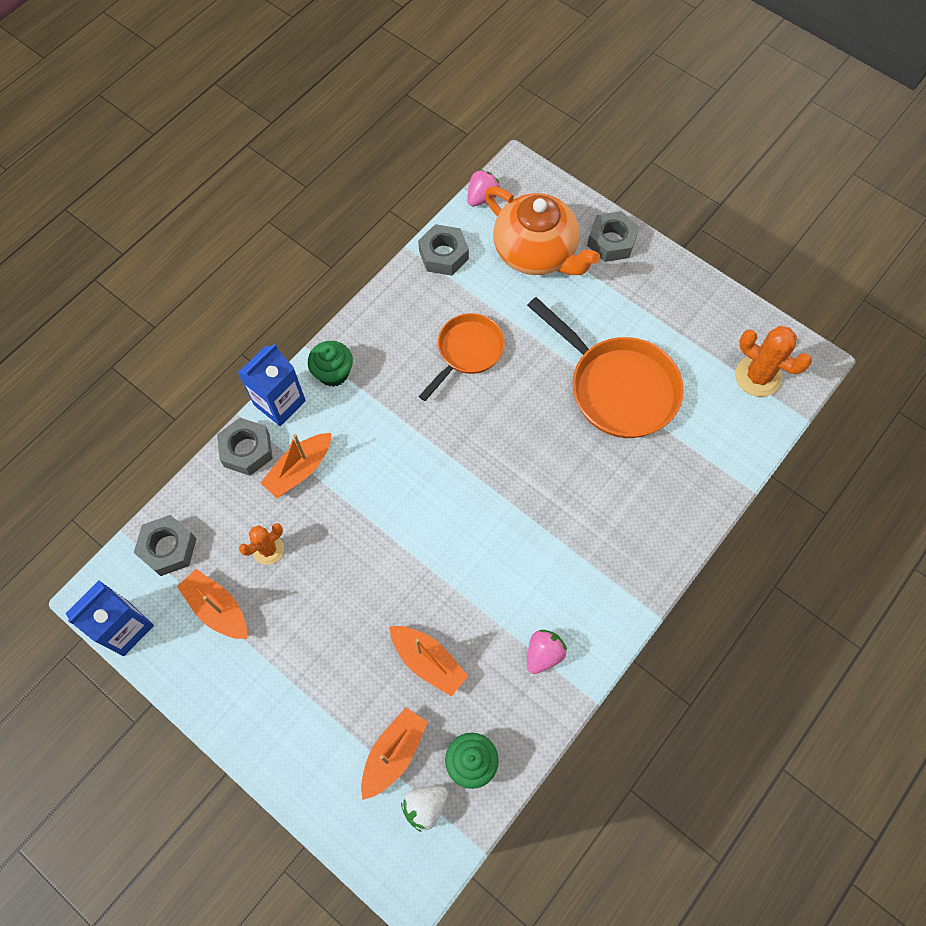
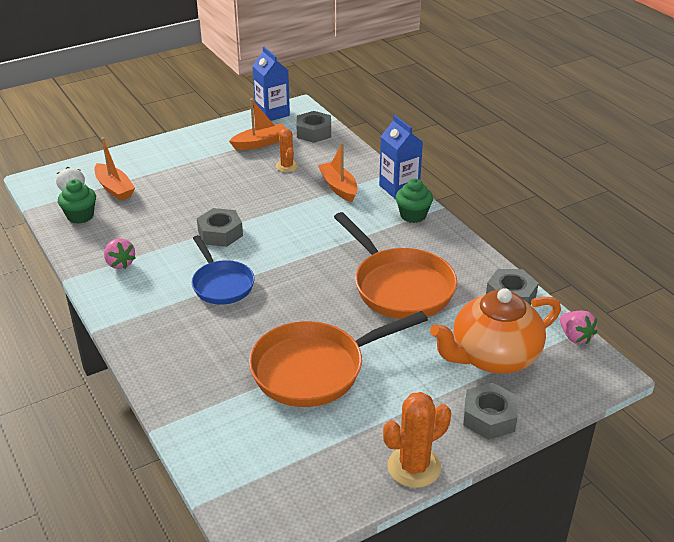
camera: 110 degrees right, 30 degrees down
grey nut [217,418,273,476] -> grey nut moved to [197,208,243,247]
orange boat [390,626,468,696] -> none
orange pan [419,313,505,401] -> orange pan [334,212,457,319], size x1.61
orange cactus [735,326,812,397] -> orange cactus moved to [383,392,451,488]
none -> blue pan [191,235,255,305]

